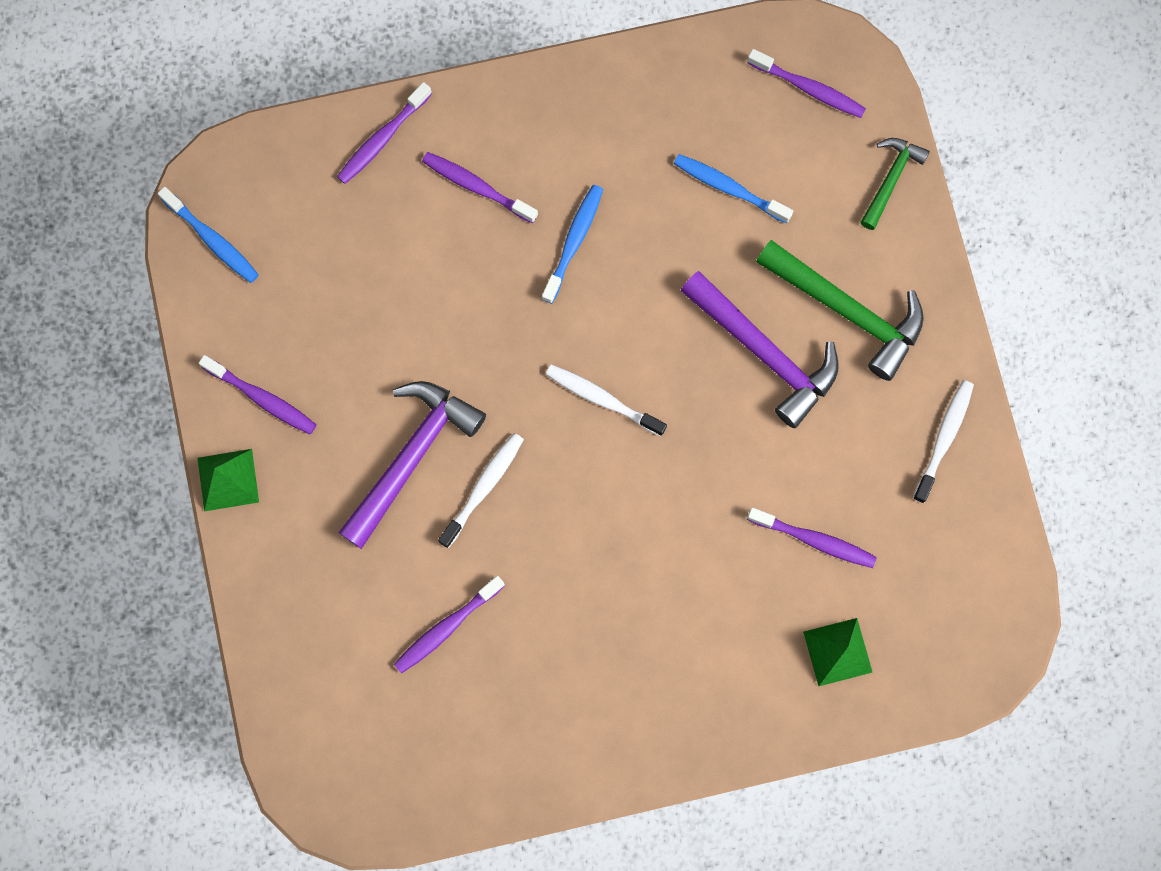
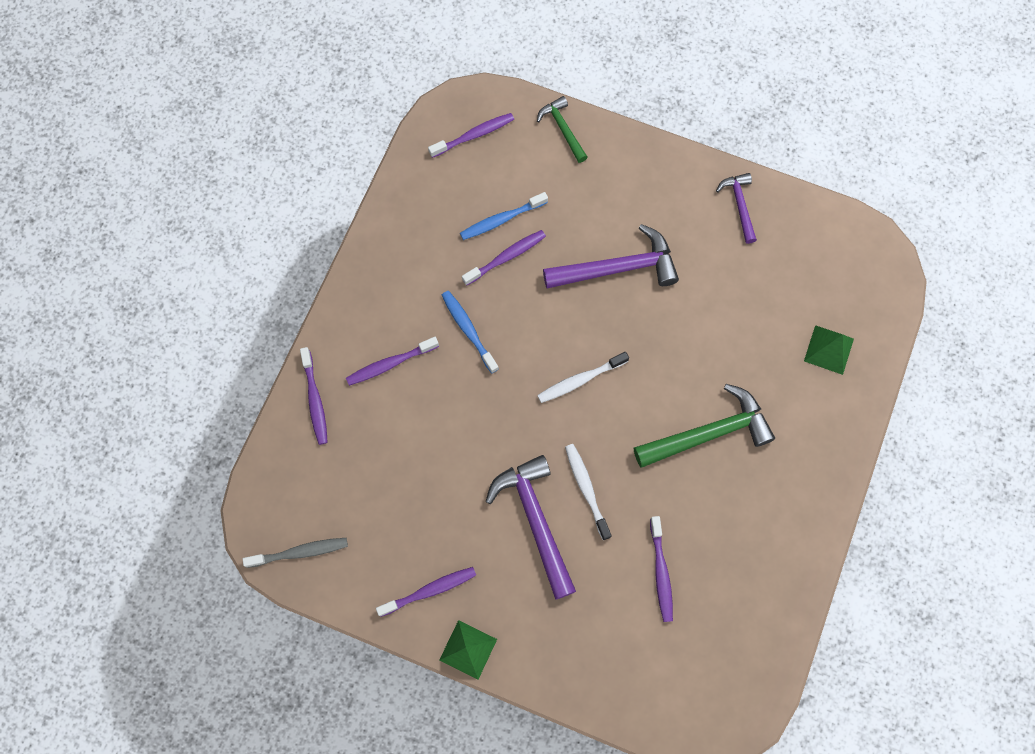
camera: 55 degrees left, 5 degrees down
blue toothbrush [158,187,259,283] -> grey toothbrush [242,538,348,568]
purple toothbrush [747,508,877,568] -> purple toothbrush moved to [462,230,546,286]
green hammer [756,240,924,381] -> green hammer moved to [634,384,775,468]
white toothbrush [913,380,974,503] -> purple hammer [716,173,757,244]

